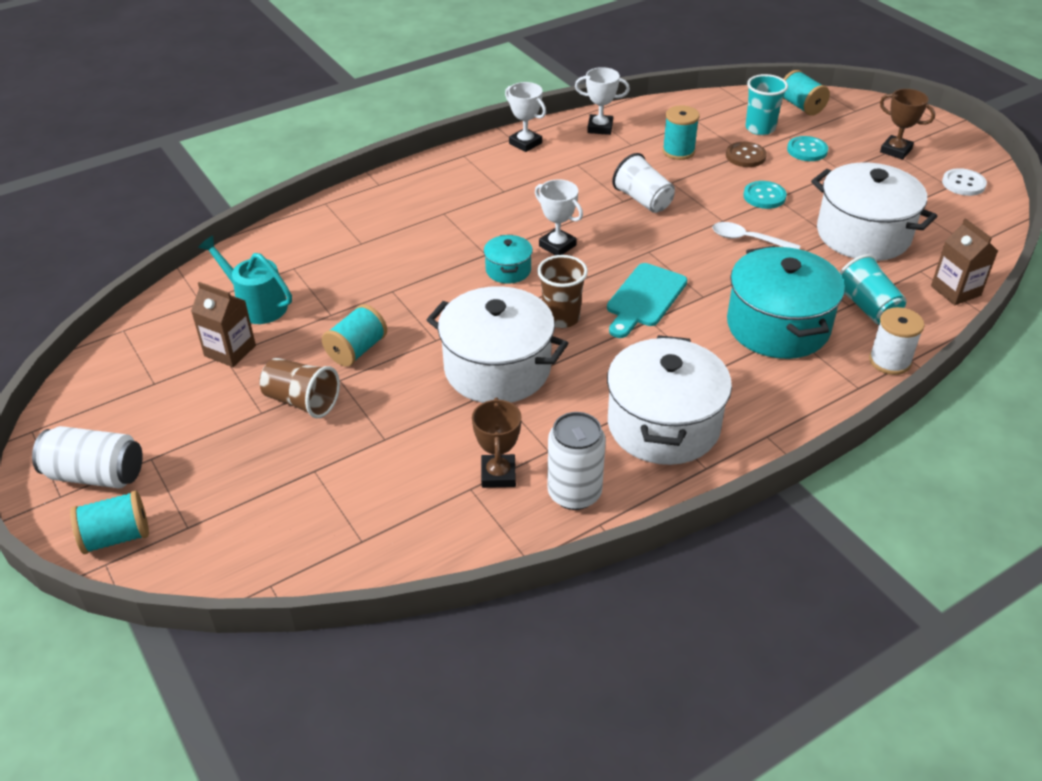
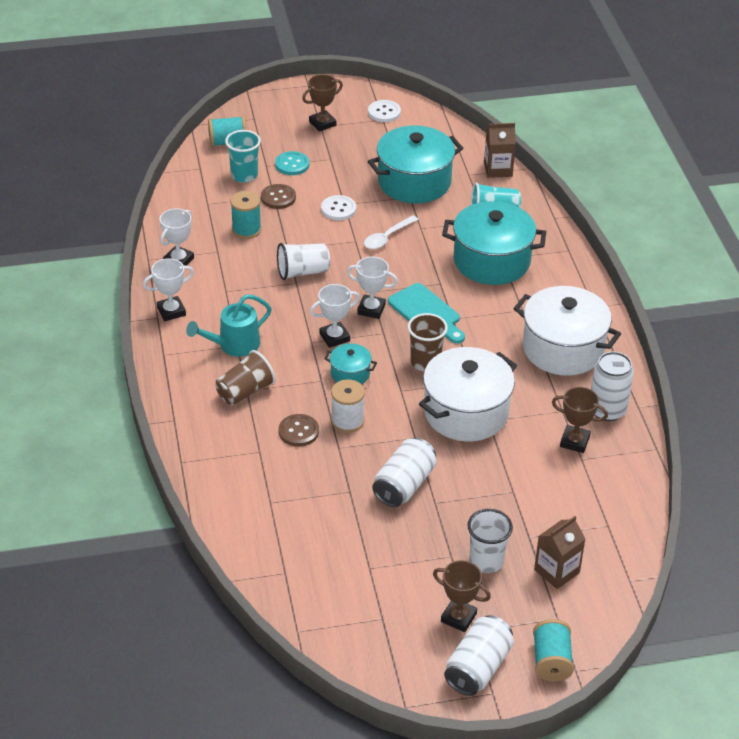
camera: 70 degrees left, 0 degrees up
brown carton [191,282,256,367] -> brown carton moved to [534,516,585,589]
turquoise watering can [198,236,292,324] -> turquoise watering can moved to [186,294,271,357]
brown cup [259,358,340,418] -> brown cup moved to [215,350,276,405]
turquoise spool [322,304,387,367] -> white can [372,438,437,507]
turquoise button [743,181,787,209] -> white button [321,195,356,220]
white pot [811,162,937,261] -> turquoise pot [368,125,463,203]
white spool [869,307,925,375] -> white spool moved to [331,379,365,433]
none -> brown button [279,414,319,447]
none -> white trophy [347,257,398,319]
none -> brown trophy [433,560,491,632]
none -> white cup [467,509,513,573]

